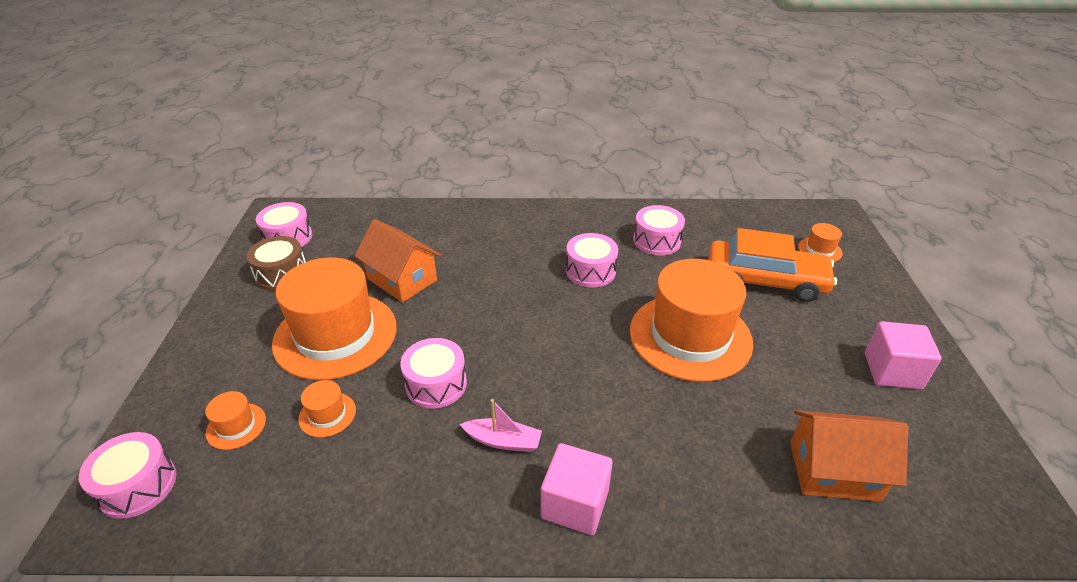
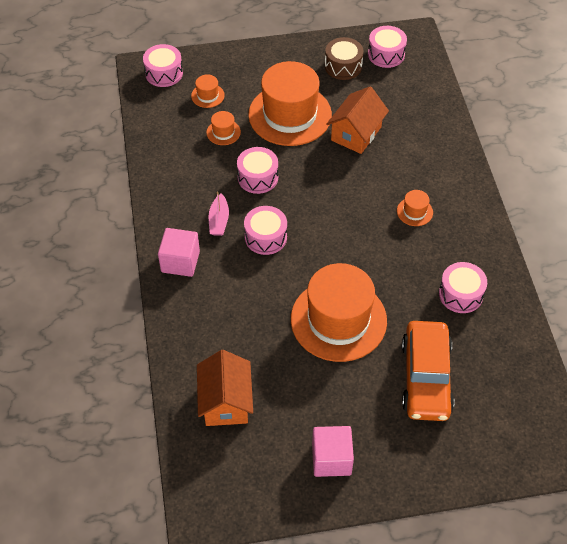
camera: 80 degrees right, 15 degrees up
pink drum [566,233,618,287] -> pink drum moved to [244,206,287,255]
orange hat [798,223,843,262] -> orange hat moved to [397,190,433,226]

